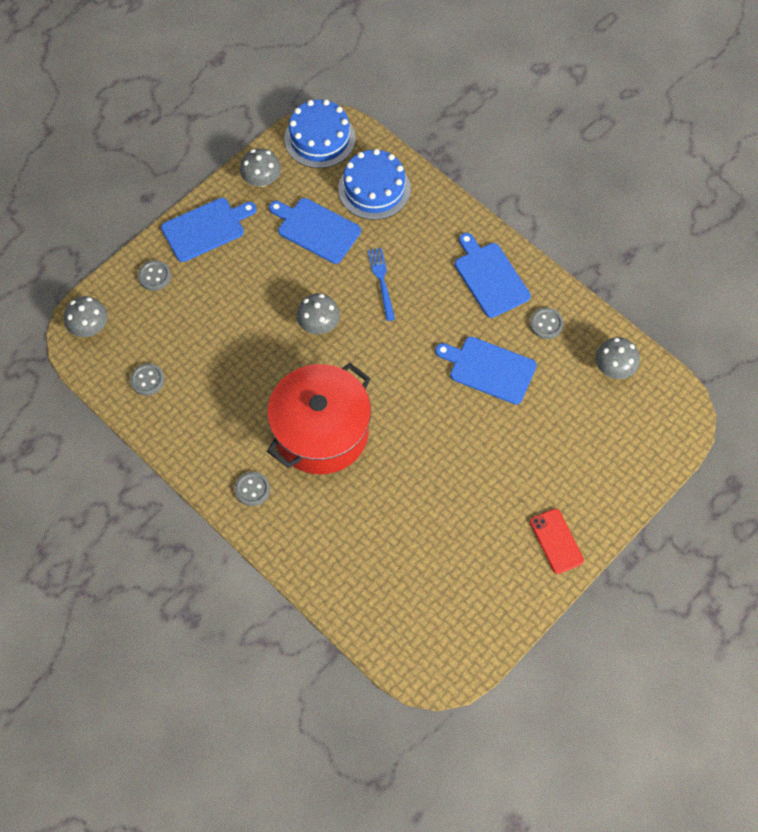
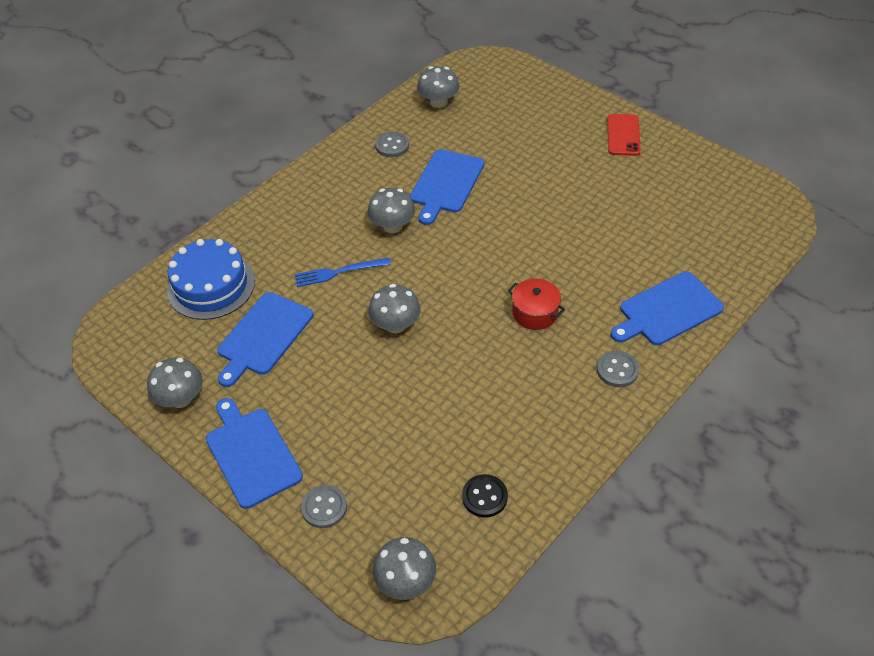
camera: 90 degrees left, 15 degrees down
grey button [130,363,165,396] -> black button [462,474,508,518]
red pot [267,363,371,474] -> red pot [508,278,565,330], size x0.42
blue cake [284,99,355,168] -> none
blue cutting board [455,233,531,318] -> blue cutting board moved to [611,272,724,345]
red phone [530,509,584,574] -> red phone turned 60 degrees counterclockwise [607,114,641,156]
none -> grey mushroom [368,188,415,233]

